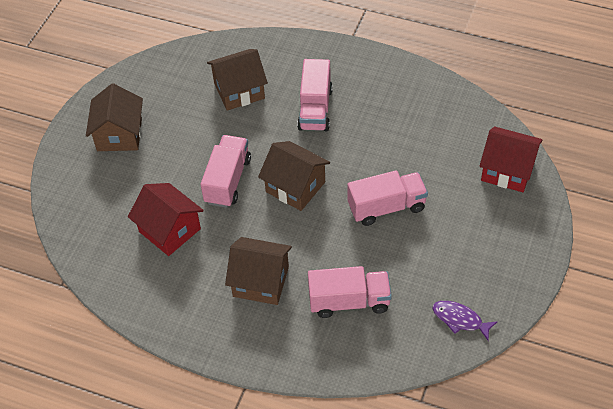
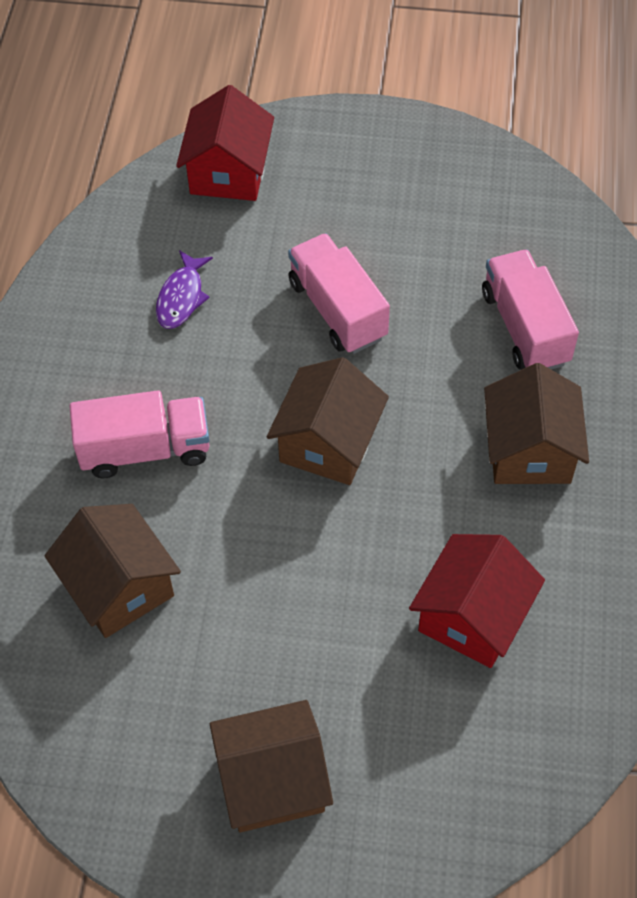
camera: 105 degrees left, 5 degrees up
pink truck [200,135,251,208] -> none
purple fish [432,301,498,341] -> purple fish moved to [156,250,213,329]

